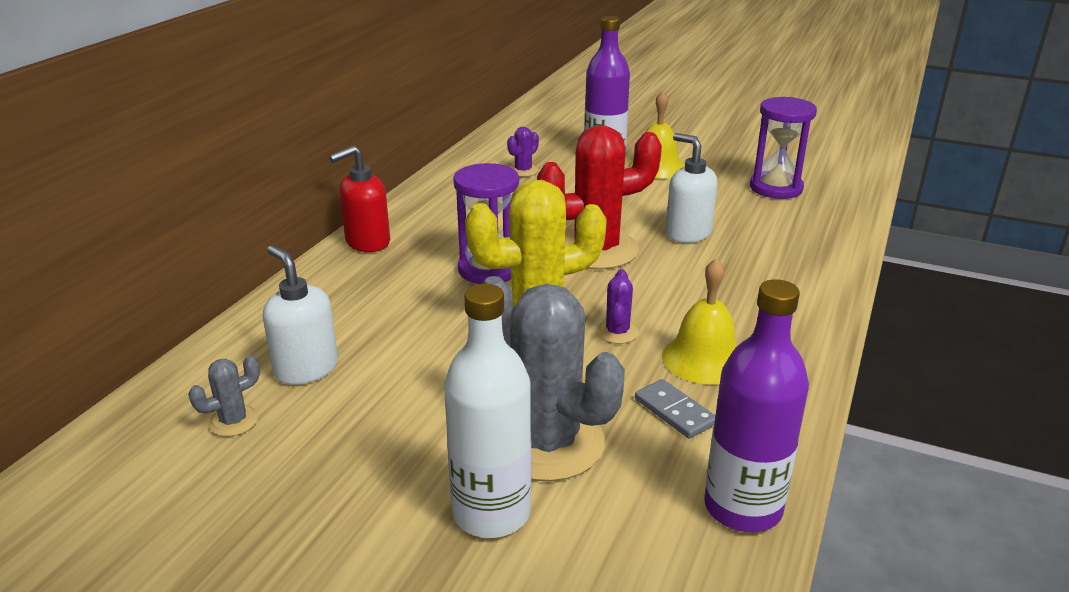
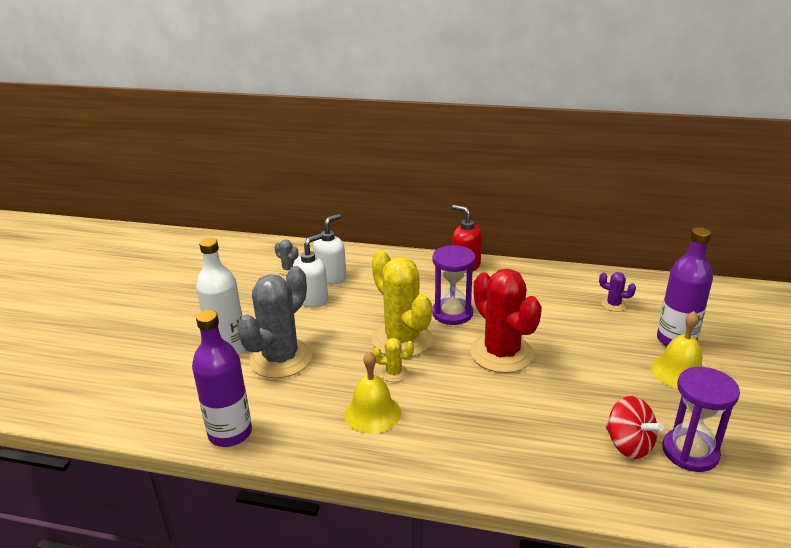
camera: 80 degrees right, 0 degrees up
purple cactus [597,269,639,344] -> yellow cactus [373,338,414,382]
grey domino [635,379,715,439] -> none
white soap dispenser [666,133,717,243] -> white soap dispenser moved to [293,234,328,308]
none -> red spinning top [606,396,664,459]

